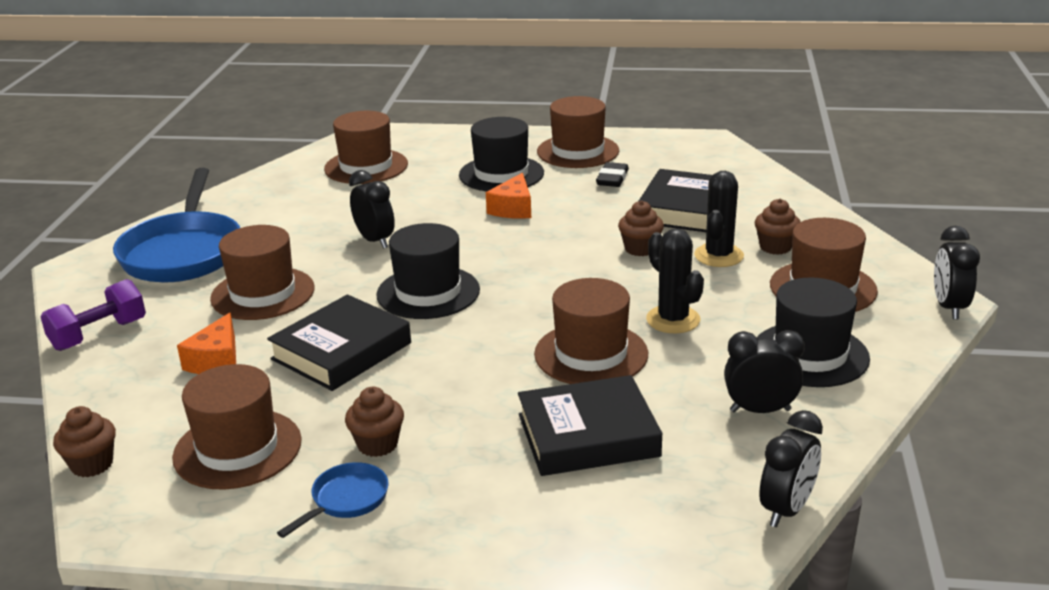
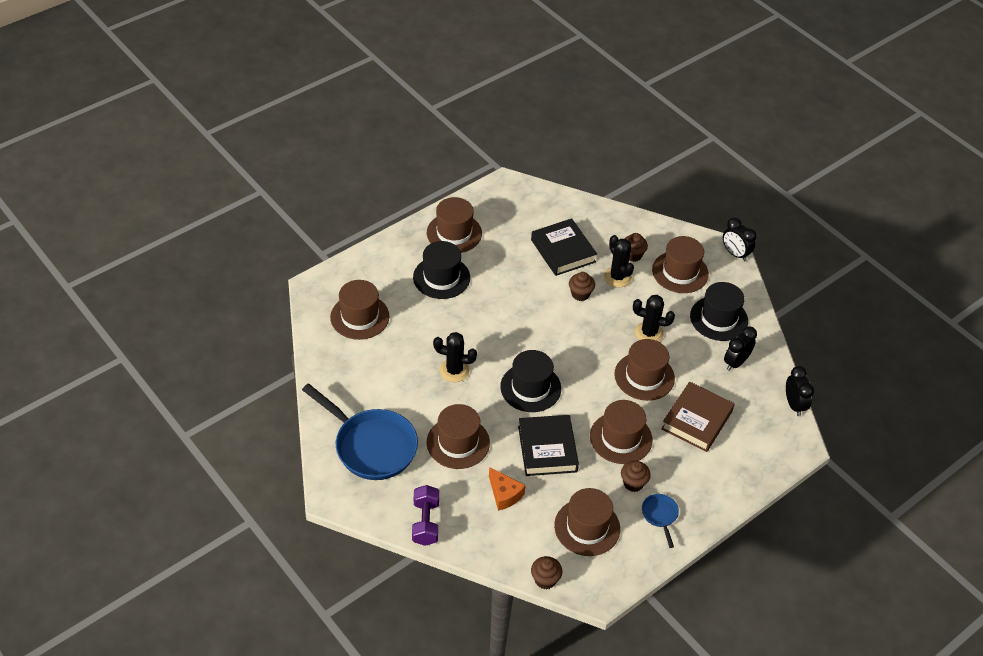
camera: 50 degrees left, 20 degrees up
black clock [349,170,395,249] -> black cactus [433,332,477,382]
orange cheese [486,173,531,219] -> none
black book [518,375,662,476] -> brown book [661,381,735,452]
black eraser [596,162,629,187] -> none
none -> brown hat [590,400,652,464]

